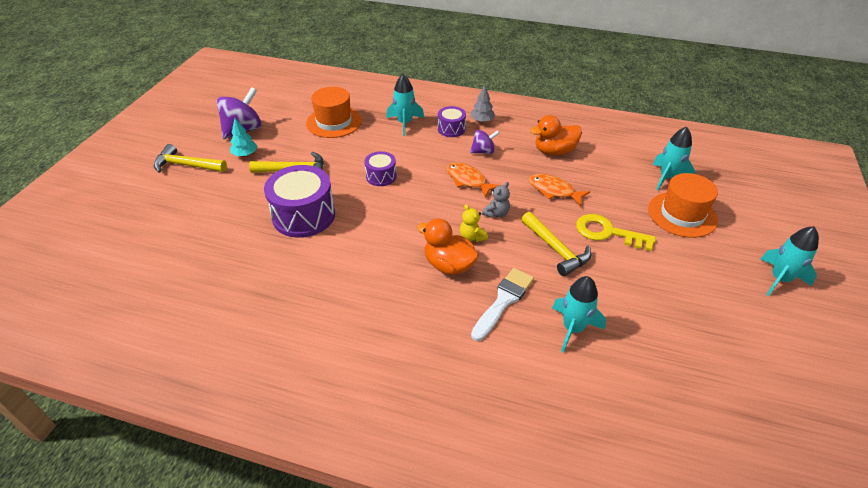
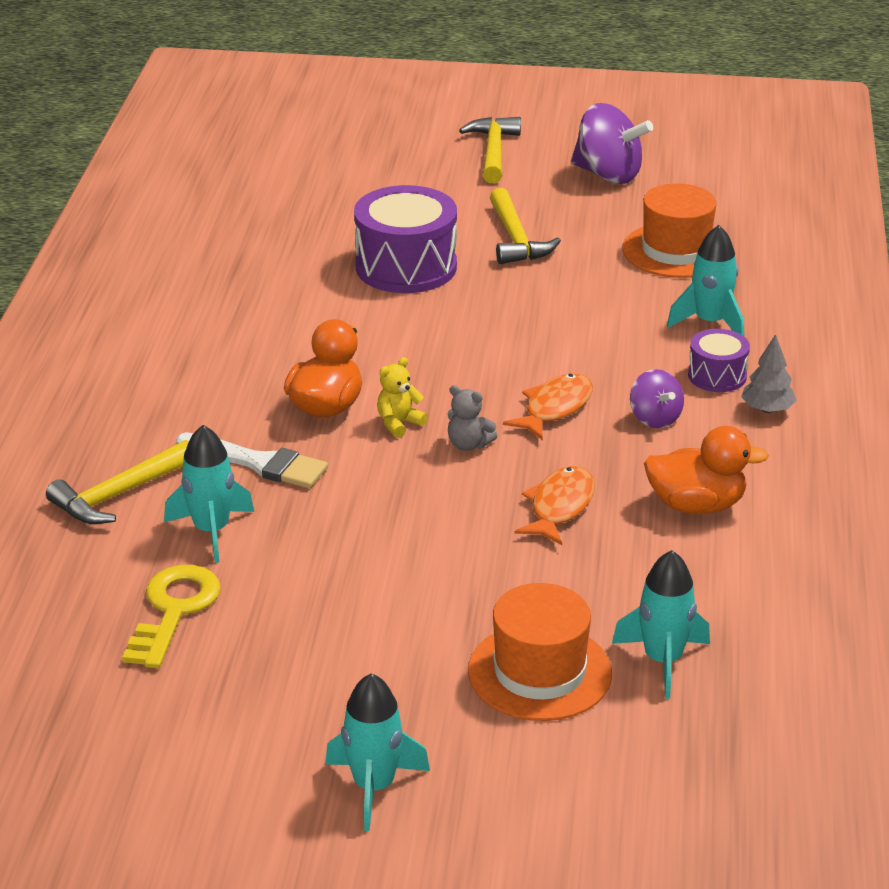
camera: 80 degrees right, 10 degrees down
turquoise tree [230,118,257,157] -> none
purple drum [364,151,397,186] -> none
yellow hammer [521,212,591,276] -> yellow hammer moved to [46,440,189,524]
orange duck [530,115,582,155] -> orange duck turned 120 degrees clockwise [644,426,769,514]
yellow key [576,214,656,251] -> yellow key moved to [122,565,221,668]

